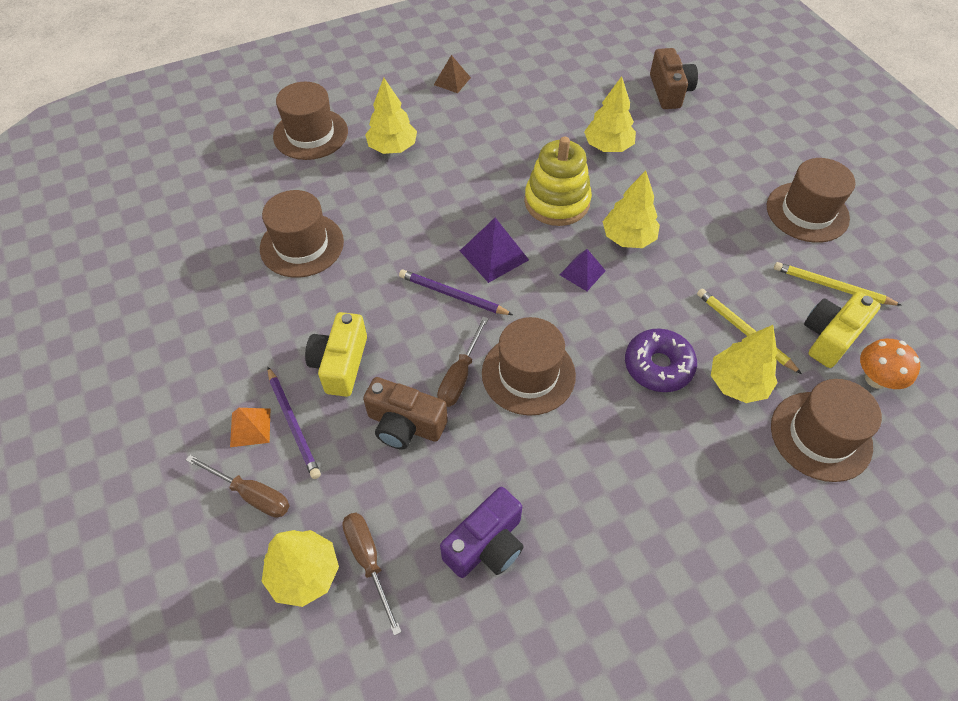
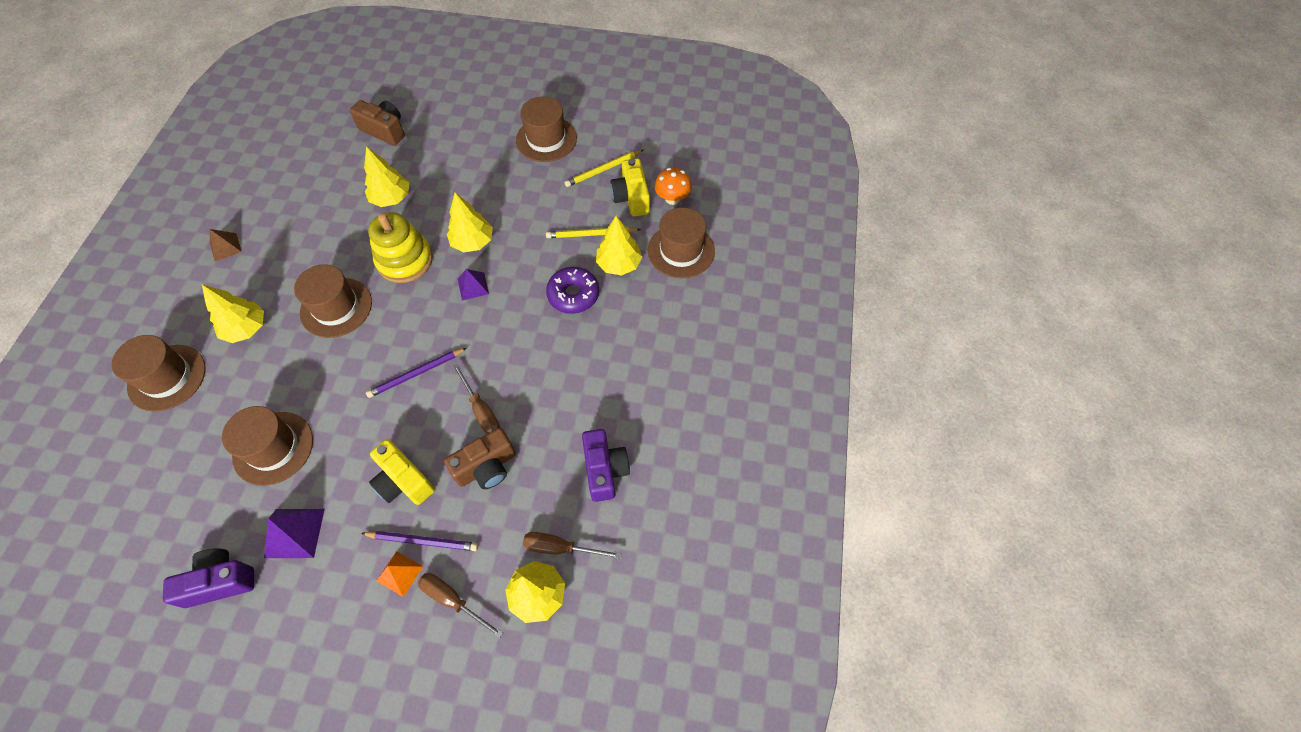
camera: 55 degrees left, 5 degrees up
brown screwdriver [186,455,290,518] -> brown screwdriver turned 120 degrees counterclockwise [418,573,503,638]
purple pyramid [460,218,529,283] -> purple pyramid moved to [264,509,325,558]
brown hat [482,317,576,416] -> brown hat moved to [294,264,372,338]
none -> purple camera [163,548,254,608]

